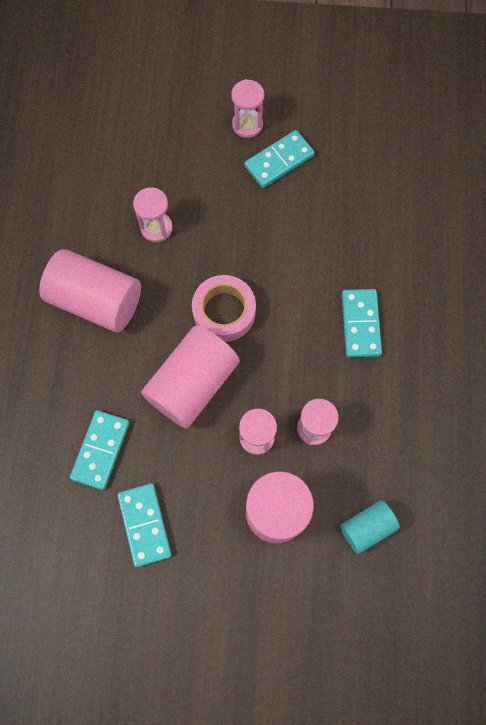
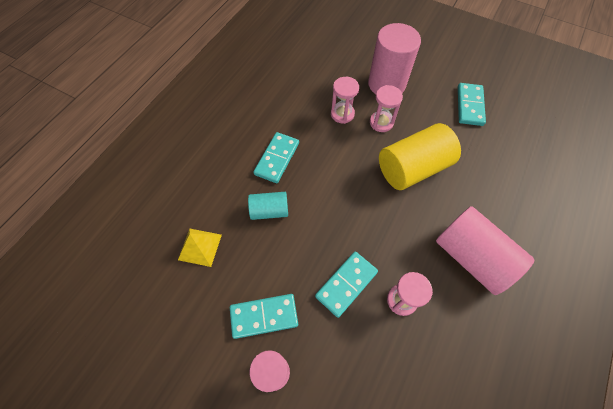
camera: 155 degrees left, 10 degrees down
turquoise domino [70,410,130,490] -> turquoise domino moved to [315,252,378,318]
pink cylinder [141,325,240,429] -> yellow cylinder [379,123,461,190]
pink tape [192,275,256,342] -> none
turquoise cylinder [340,500,400,554] -> turquoise cylinder moved to [248,192,288,220]
none -> yellow pyramid [178,229,222,267]

